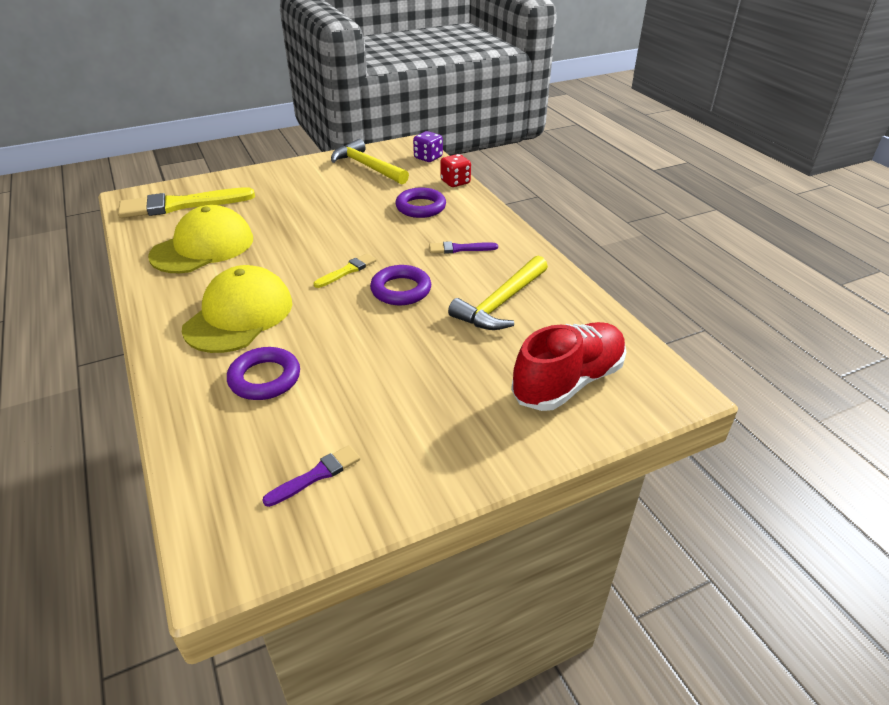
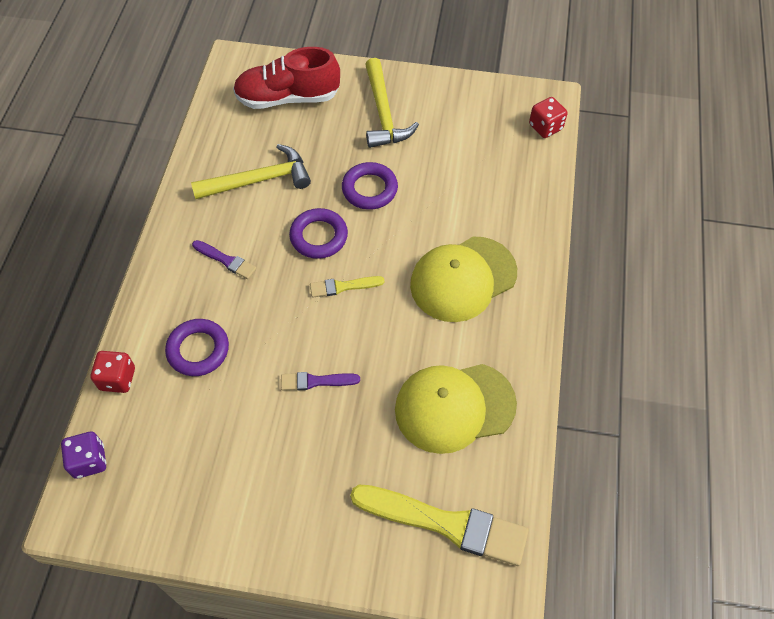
camera: 145 degrees left, 20 degrees up
purple ring [227,347,300,400] -> purple ring moved to [342,162,398,210]
purple brush [262,445,360,507] -> purple brush moved to [281,372,360,390]
yellow hammer [331,139,409,184] -> yellow hammer moved to [365,58,419,148]
none -> red dice [529,97,567,138]

